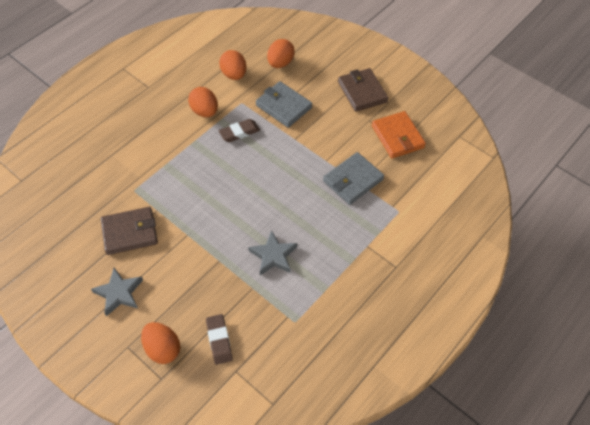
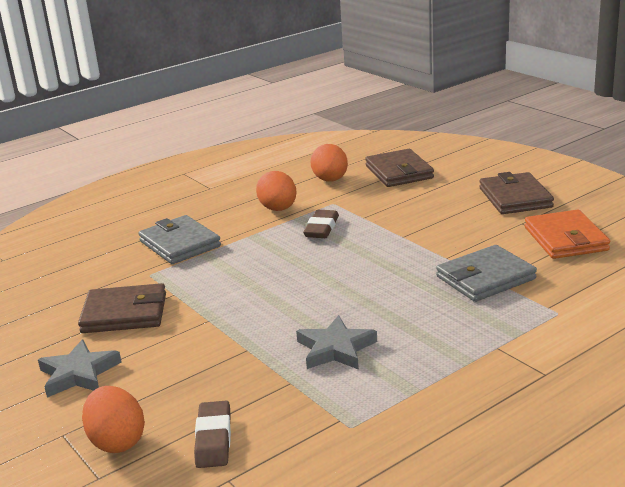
camera: 15 degrees right, 30 degrees down
brown eraser [219,119,260,142] -> brown eraser turned 60 degrees counterclockwise [303,210,339,238]
grey wallet [256,81,312,128] -> grey wallet moved to [138,215,221,264]
orange egg [267,39,295,68] -> brown wallet [365,149,434,187]

